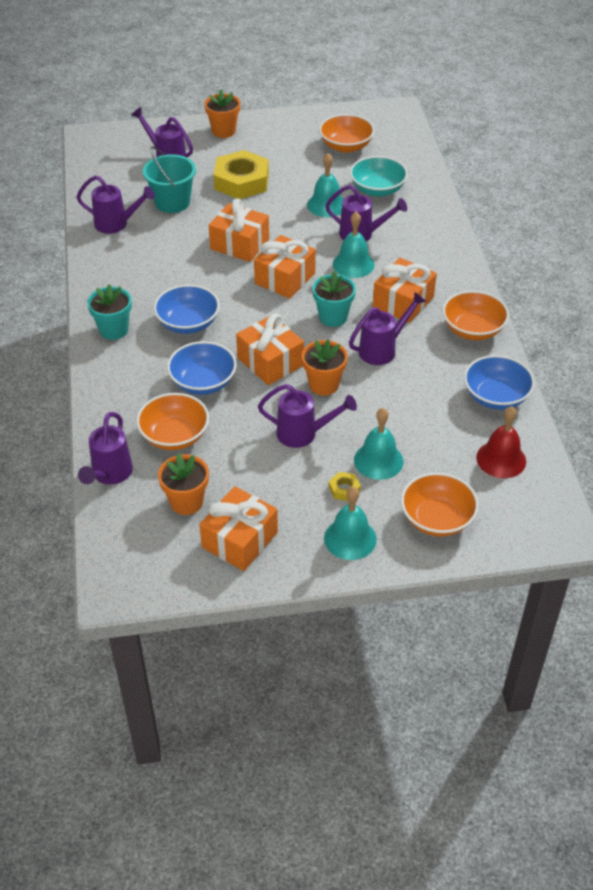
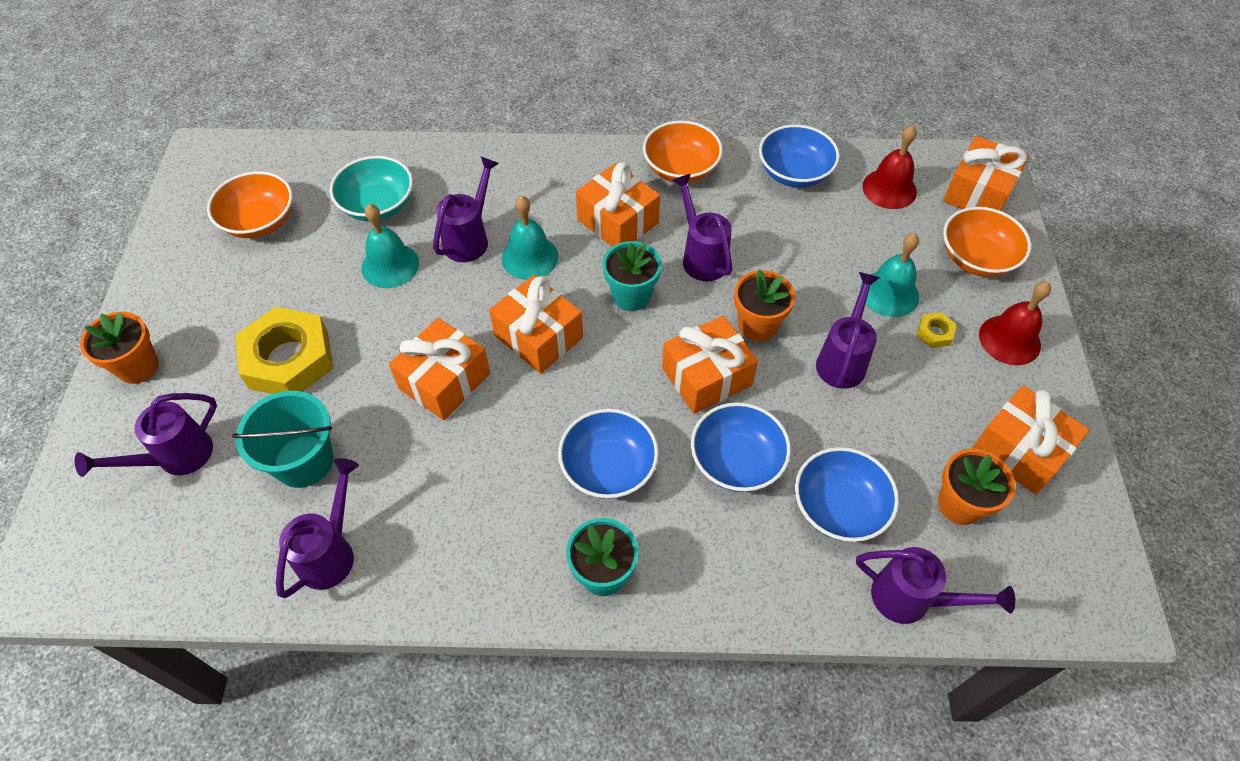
camera: 80 degrees left, 10 degrees up
orange bowl [136,393,209,450] -> blue bowl [795,447,899,542]
turquoise bell [324,487,377,560] -> red bell [979,281,1051,365]
none -> orange gift [943,136,1029,211]

